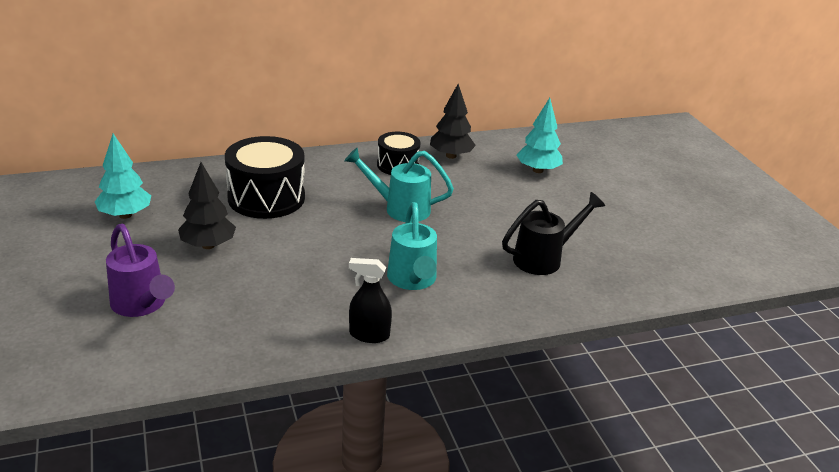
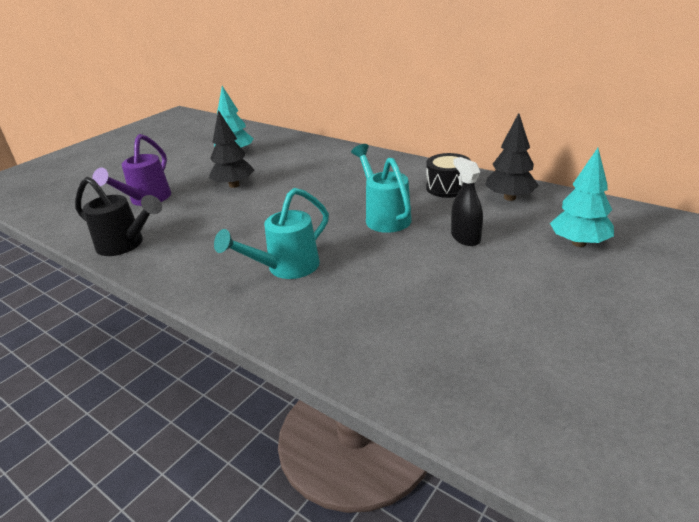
camera: 60 degrees right, 0 degrees up
black drum [225,136,305,219] -> none
black spray bottle [349,258,392,343] -> black spray bottle moved to [451,157,483,246]
black watering can [502,192,605,275] -> black watering can moved to [75,177,162,256]

